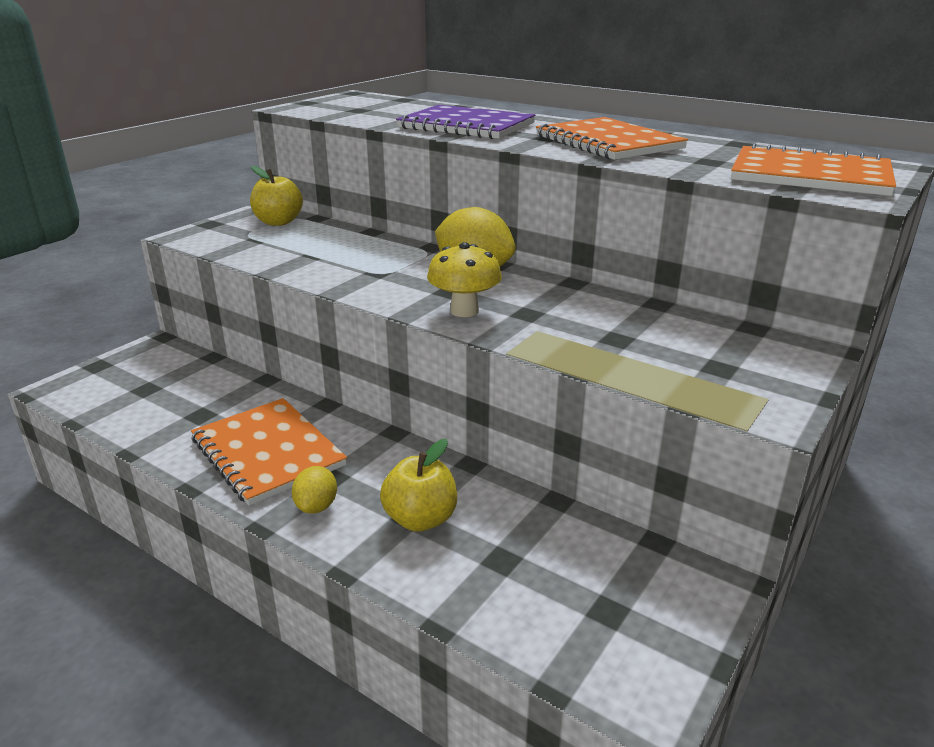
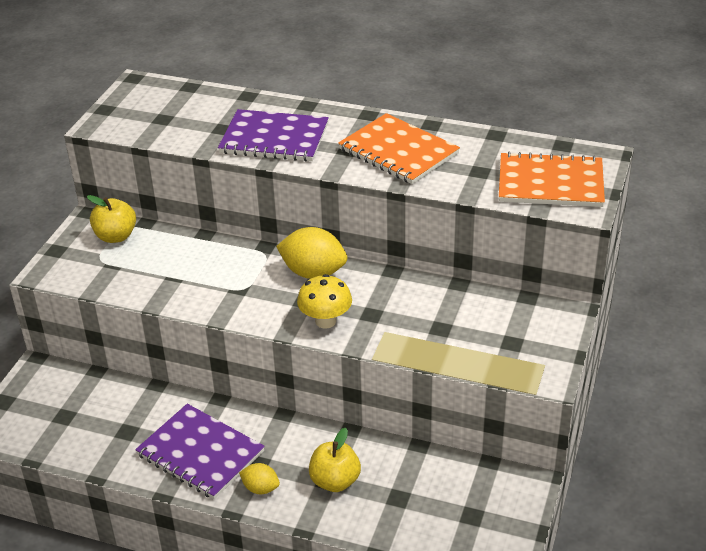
camera: 15 degrees left, 10 degrees up
orange notebook [191,398,347,506] -> purple notebook [135,404,265,499]
yellow lemon [292,466,337,514] -> yellow lemon turned 60 degrees counterclockwise [239,463,280,494]

